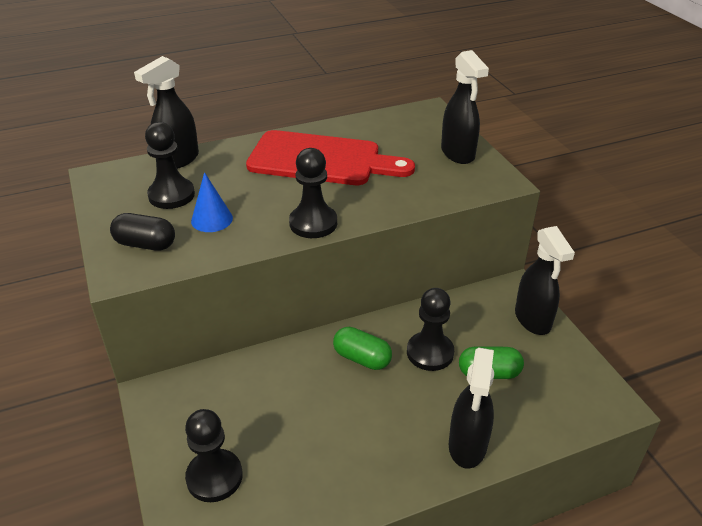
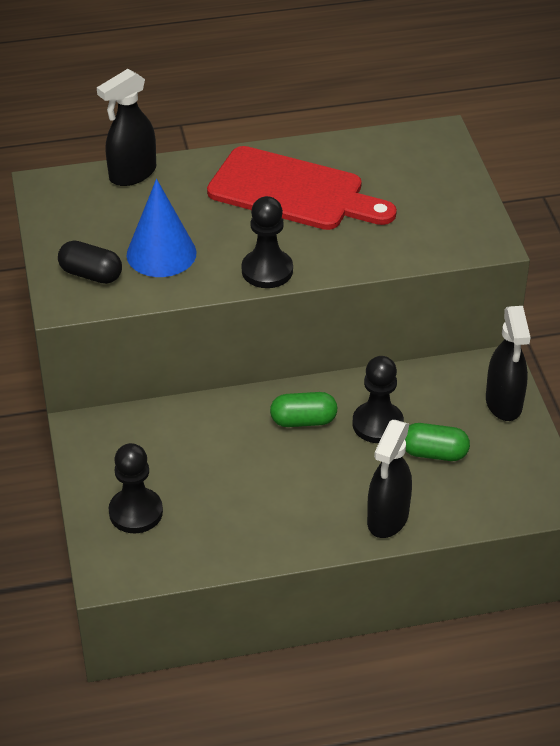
camera: 10 degrees right, 5 degrees up
black pawn [145,122,195,209] -> none
blue cone [191,172,233,232] -> blue cone [126,179,197,277], size x1.59
green capsule [333,327,392,370] -> green capsule turned 45 degrees counterclockwise [270,392,337,427]
black spray bottle [441,50,489,164] -> none

